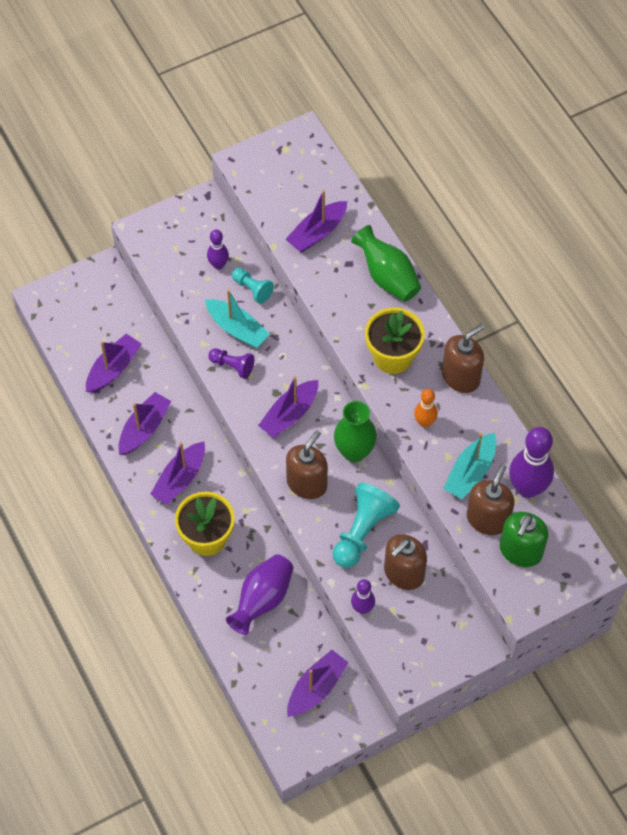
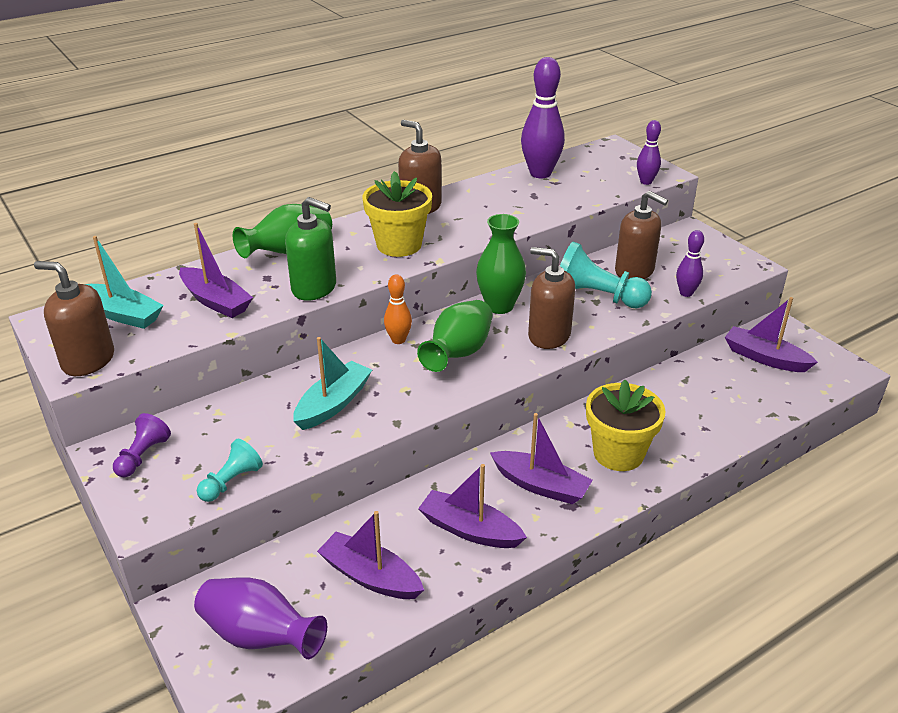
camera: 95 degrees left, 25 degrees down
purple bowling pin [207,230,229,270] -> purple bowling pin moved to [637,120,661,185]
purple pawn [208,348,255,379] -> purple pawn moved to [113,413,171,477]
purple vase [226,554,294,635] -> purple vase moved to [194,577,327,659]
turquoise pawn [232,268,274,304] -> turquoise pawn moved to [197,439,263,502]
purple boat [258,376,318,438] -> green vase [417,300,493,372]
orange bowling pin [414,389,438,428] -> orange bowling pin moved to [384,274,412,344]
turquoise boat [443,433,497,499] -> turquoise boat moved to [85,236,164,329]
brown soap dispenser [467,464,514,535] -> brown soap dispenser moved to [34,261,114,376]
green soap dispenser [500,512,548,567] -> green soap dispenser moved to [285,197,336,301]

